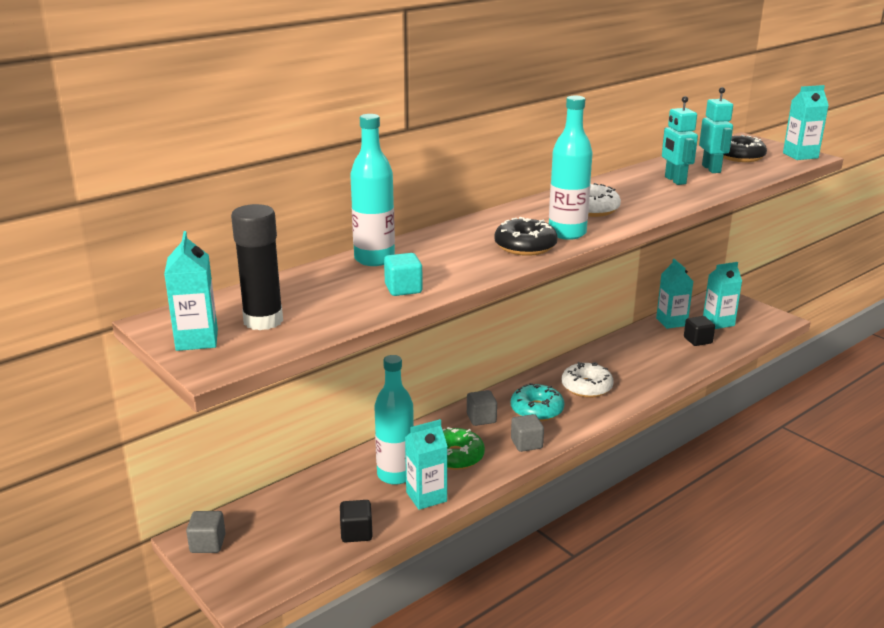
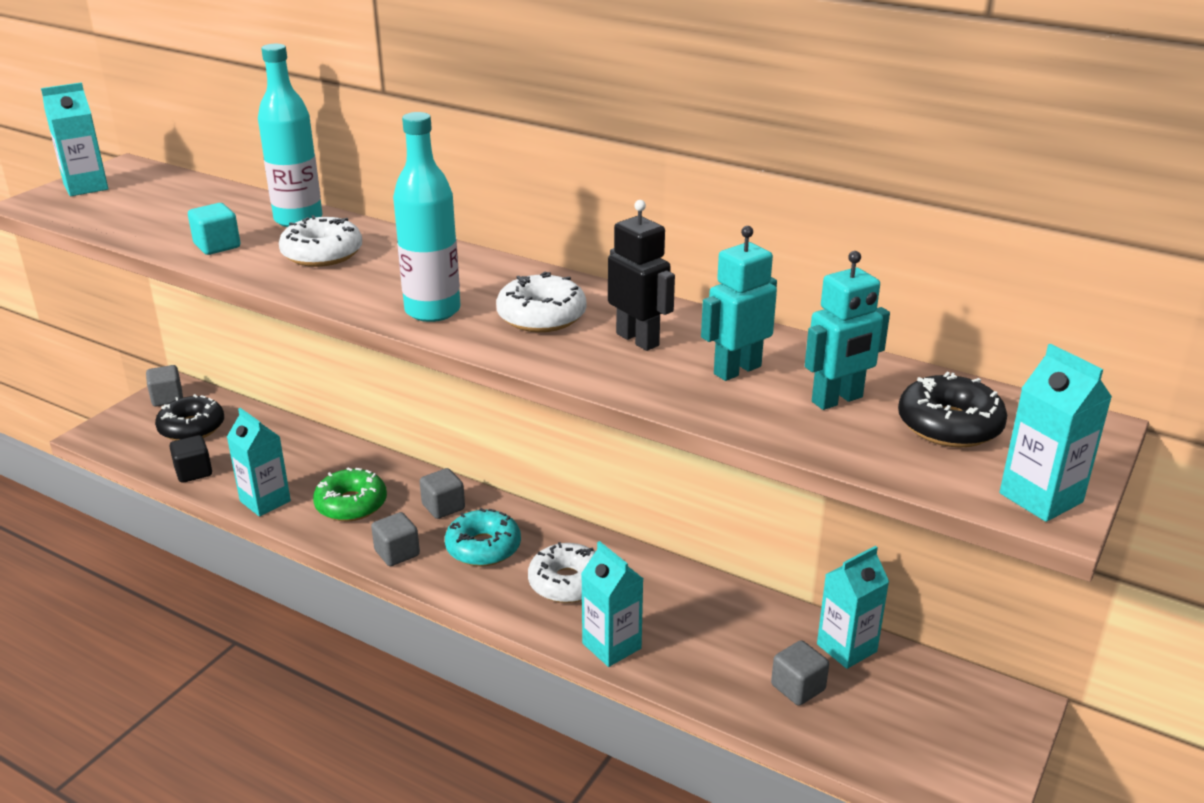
camera: 70 degrees right, 5 degrees up
black glue stick [231,204,283,330] -> none
turquoise bottle [374,355,414,485] -> none
black donut [494,217,557,256] -> black donut moved to [155,394,224,441]
black cube [684,316,715,346] -> grey cube [771,640,829,706]
turquoise carton [703,262,742,329] -> turquoise carton moved to [581,541,643,667]
none -> white donut [279,215,362,267]
none -> black robot [608,200,675,351]

